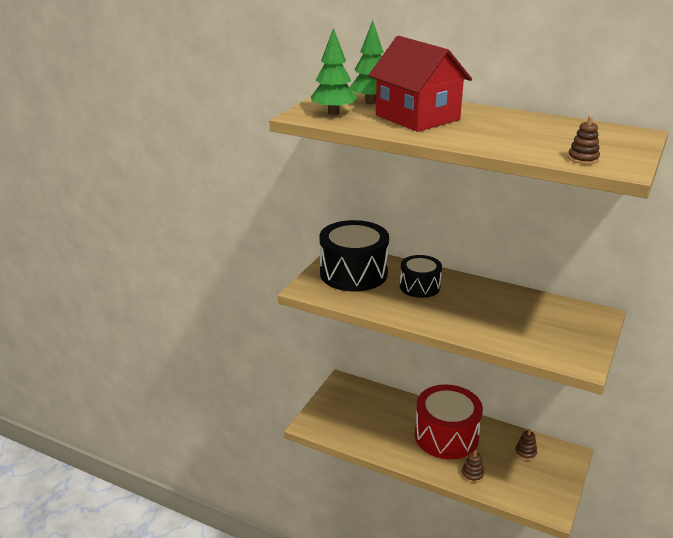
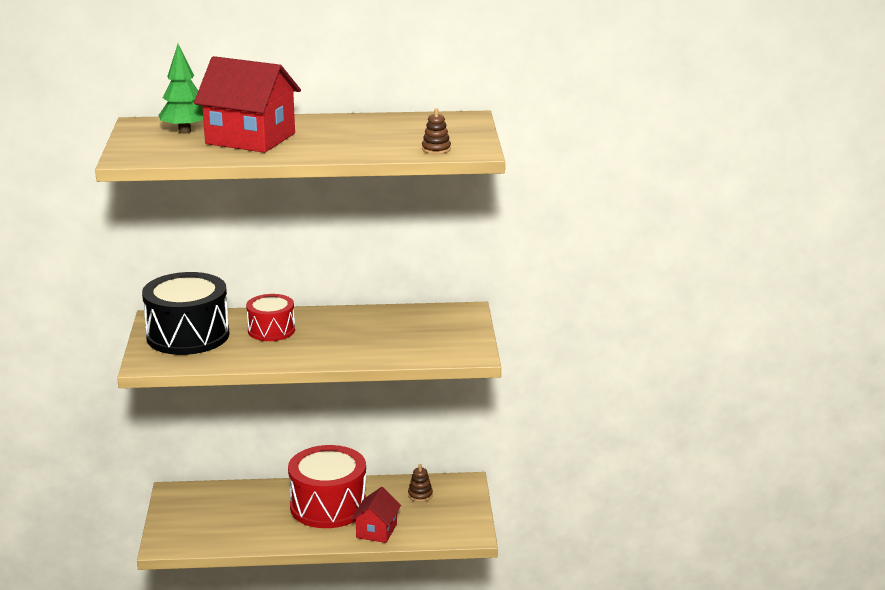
camera: 30 degrees left, 5 degrees down
green tree [311,28,357,115] -> none
black drum [400,255,442,298] -> red drum [246,294,295,341]
brown stacking toy [461,450,484,483] -> red house [351,487,401,543]

